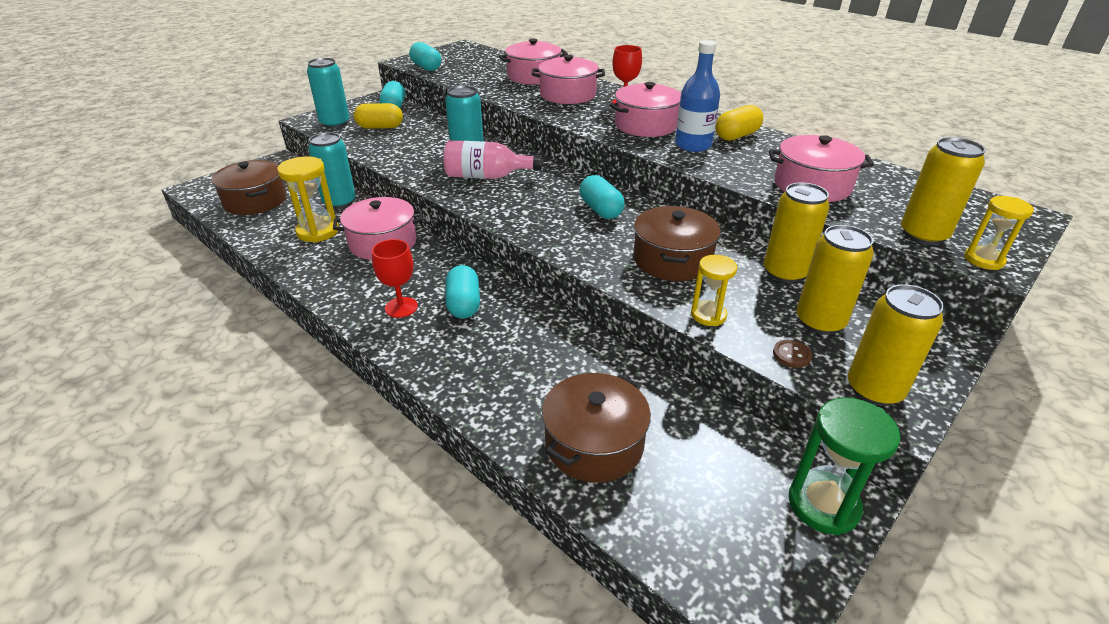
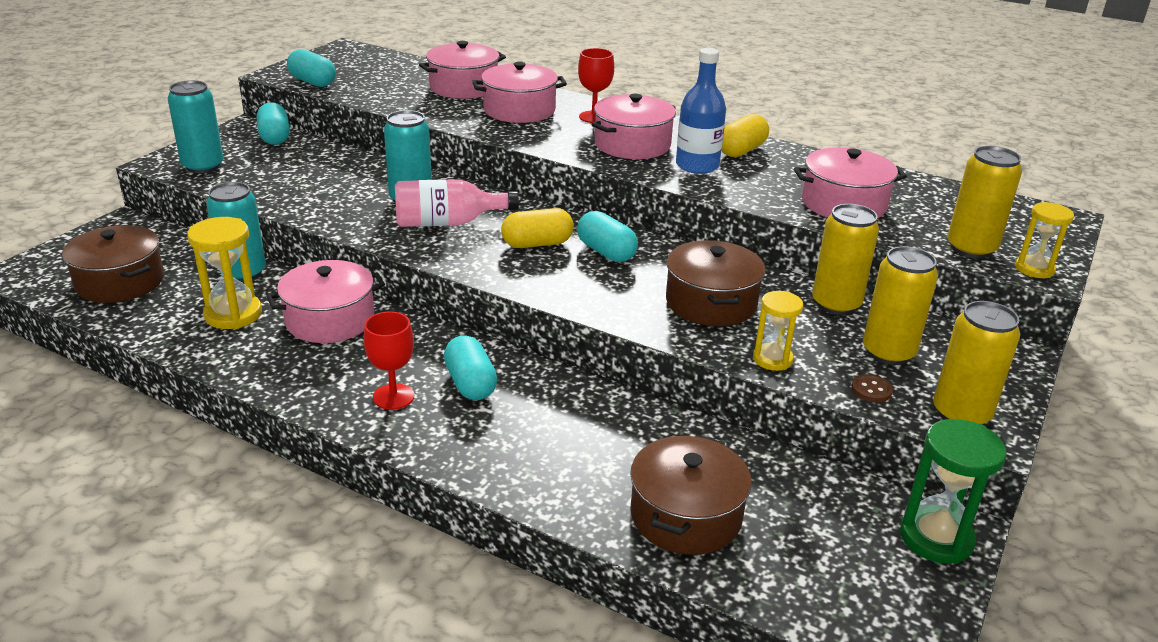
camera: 15 degrees left, 5 degrees down
yellow capsule [354,103,403,129] -> yellow capsule moved to [501,208,574,248]

